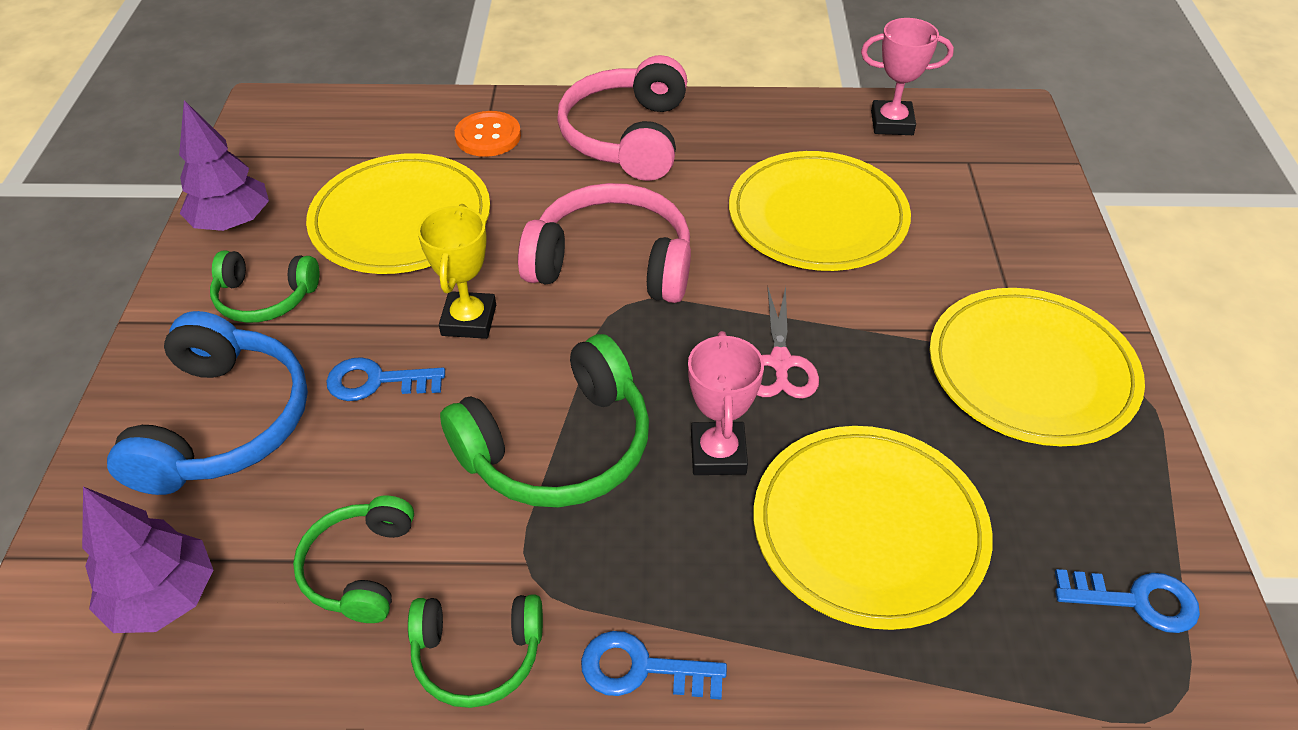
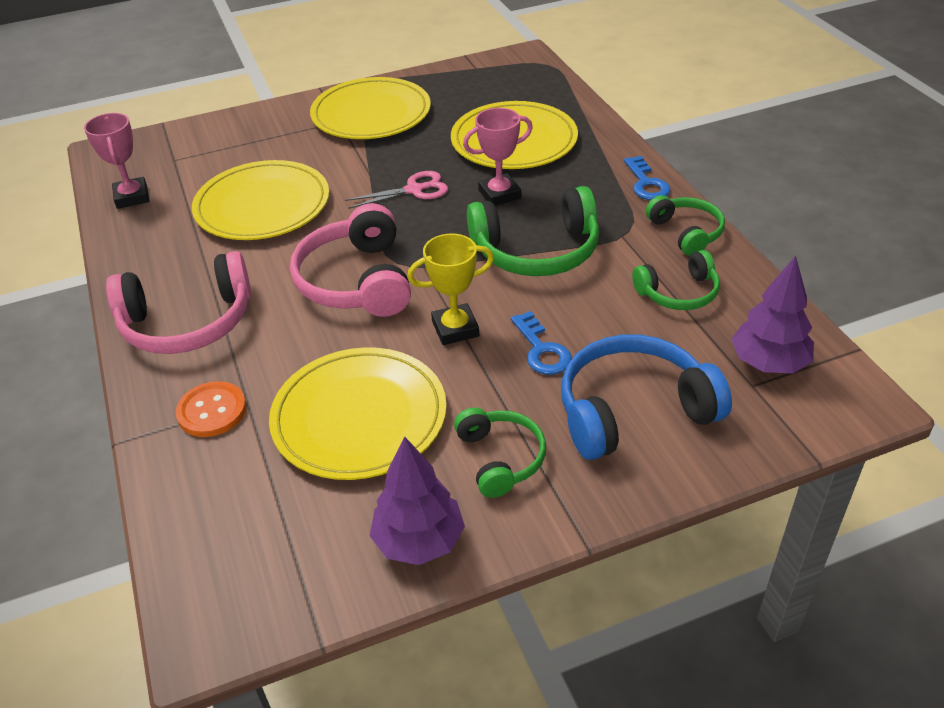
camera: 110 degrees left, 5 degrees down
green headphones [440,334,649,508] -> green headphones turned 135 degrees clockwise [467,186,599,276]
blue key [1055,569,1200,633] -> none

